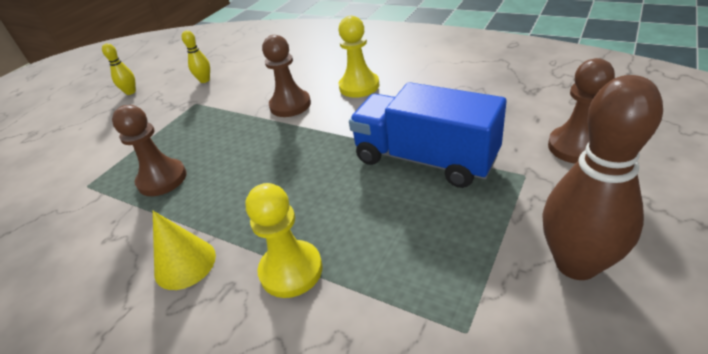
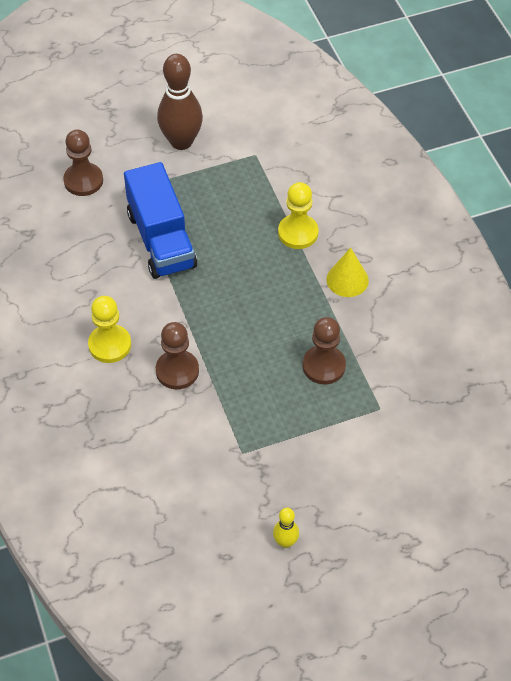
camera: 145 degrees left, 15 degrees up
yellow bowling pin [182,30,210,83] -> none

